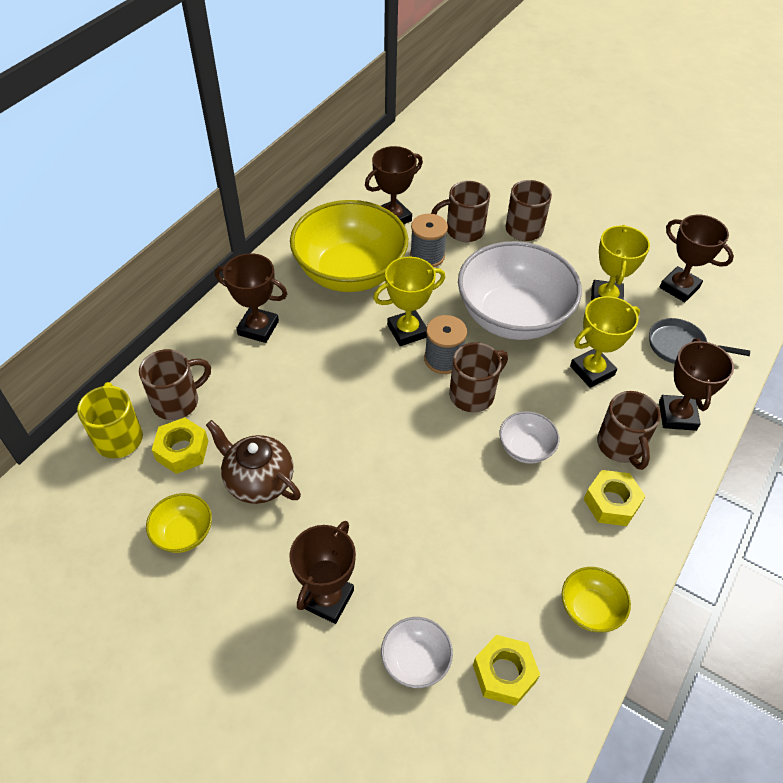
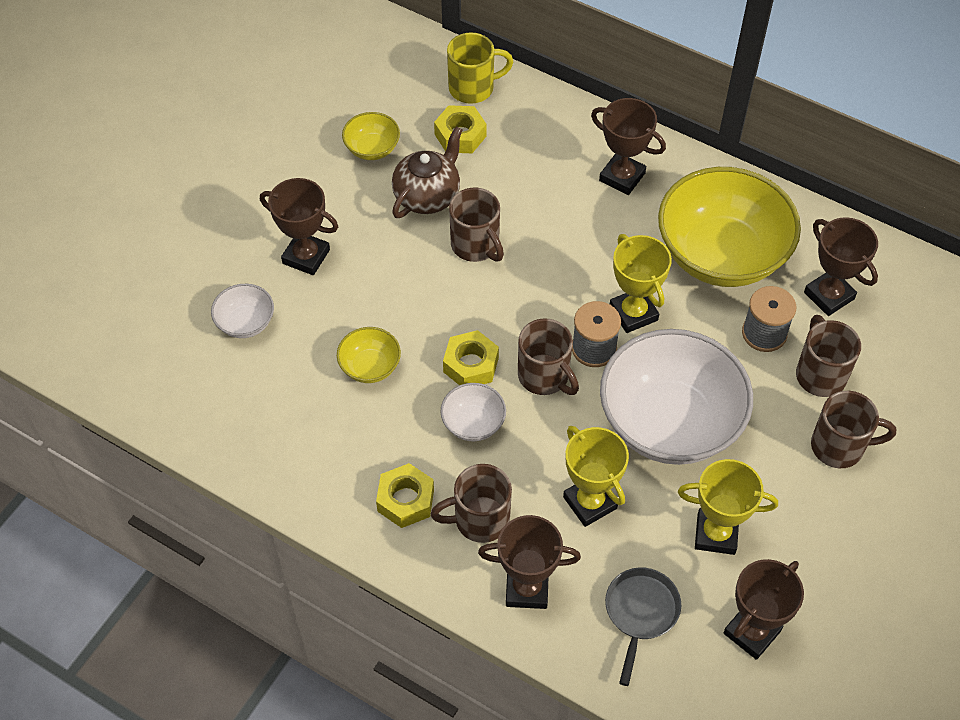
camera: 90 degrees right, 5 degrees up
brown mug [139,349,211,420] -> brown mug moved to [449,188,504,262]
brown trophy [215,253,287,343] -> brown trophy turned 75 degrees counterclockwise [591,98,666,195]
yellow nut [473,635,540,706] -> yellow nut moved to [443,330,499,385]
yellow bowl [562,567,631,632] -> yellow bowl moved to [337,327,401,383]

